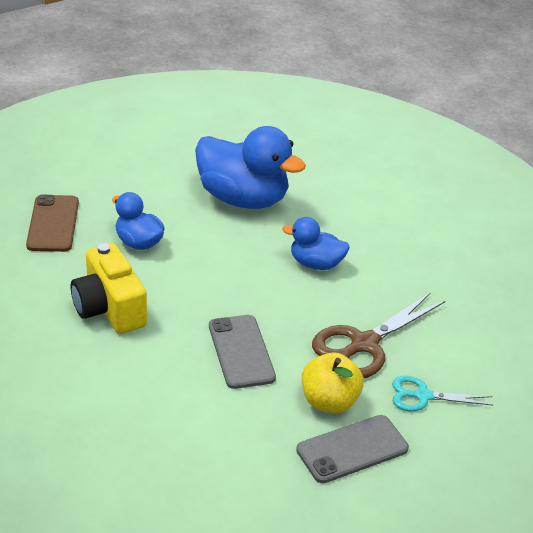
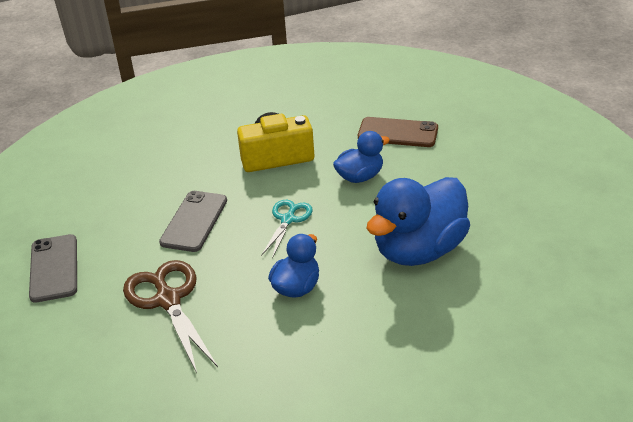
camera: 110 degrees right, 0 degrees up
grey phone [209,315,276,389] -> grey phone turned 75 degrees counterclockwise [159,191,227,252]
yellow apple [302,353,364,413] -> none
turquoise scissors [392,376,493,411] -> turquoise scissors moved to [261,200,313,259]

